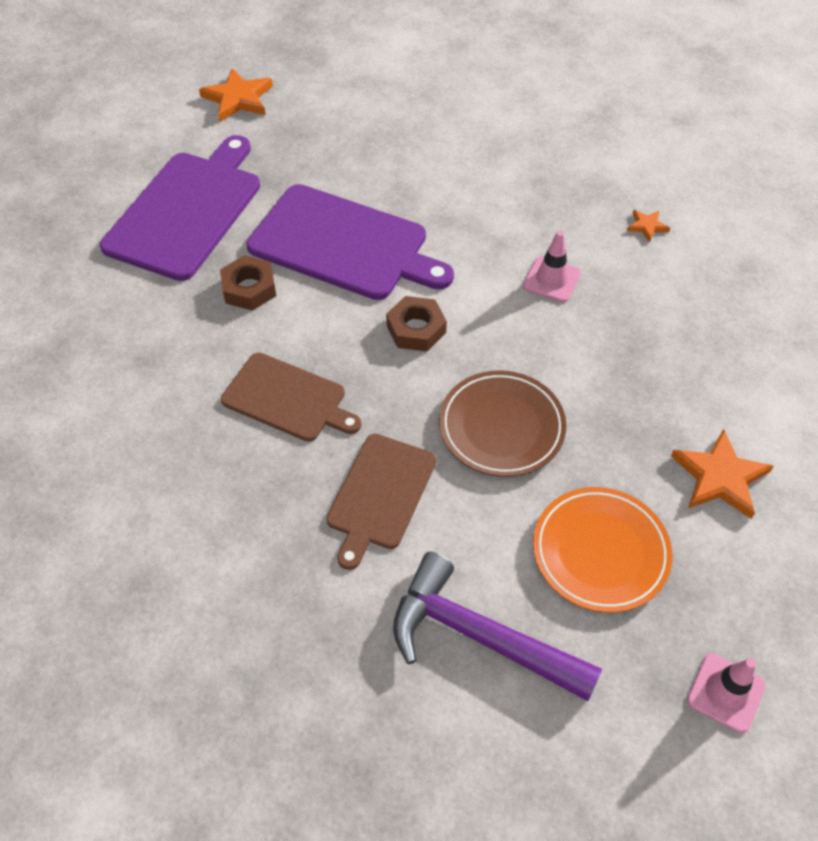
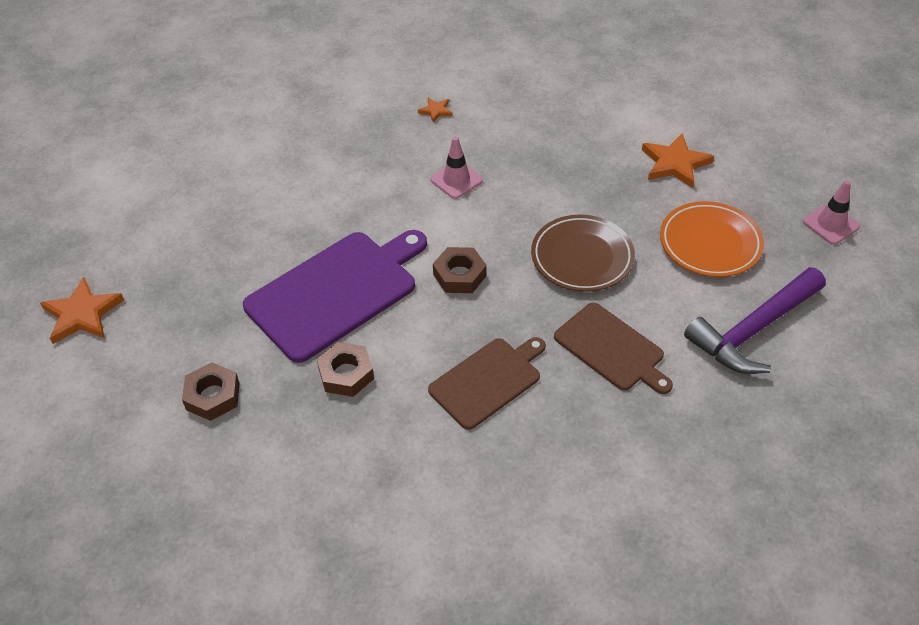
camera: 65 degrees left, 5 degrees down
purple cutting board [100,135,260,281] -> brown nut [182,362,240,421]

